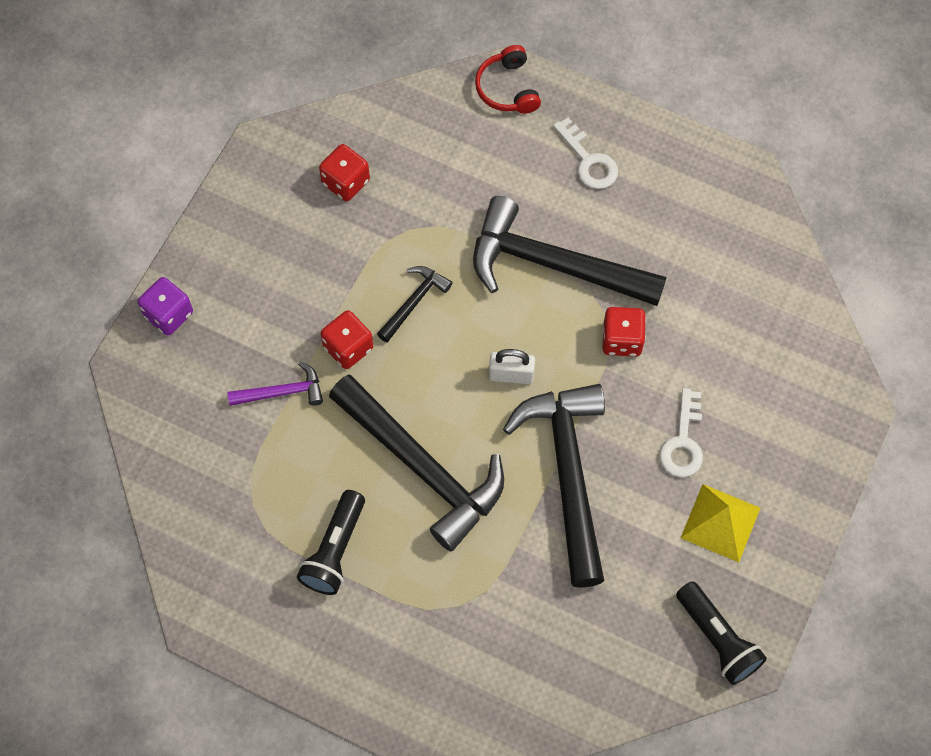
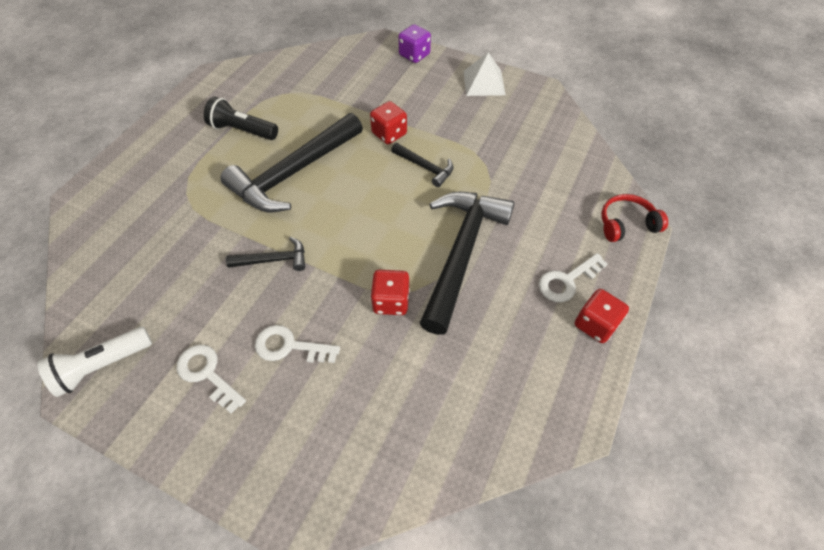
camera: 90 degrees right, 10 degrees down
purple hammer [227,361,323,406] -> none
red dice [319,144,370,201] -> red dice moved to [575,289,629,343]
white padlock [489,349,535,384] -> none
black hammer [503,384,605,588] -> black hammer [226,237,305,271], size x0.46
black flashlight [676,581,767,685] -> white flashlight [37,327,152,397]
yellow pyramid [681,484,760,562] -> white key [177,345,246,414]
none -> white pyramid [463,52,506,96]

